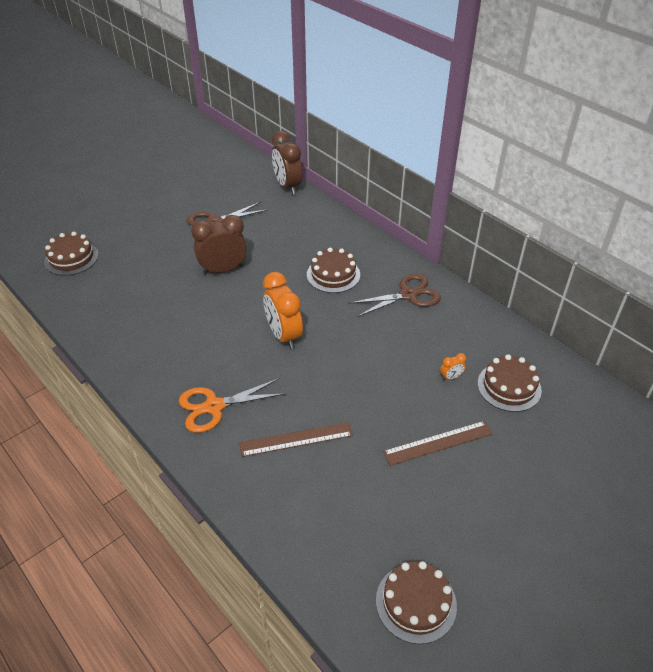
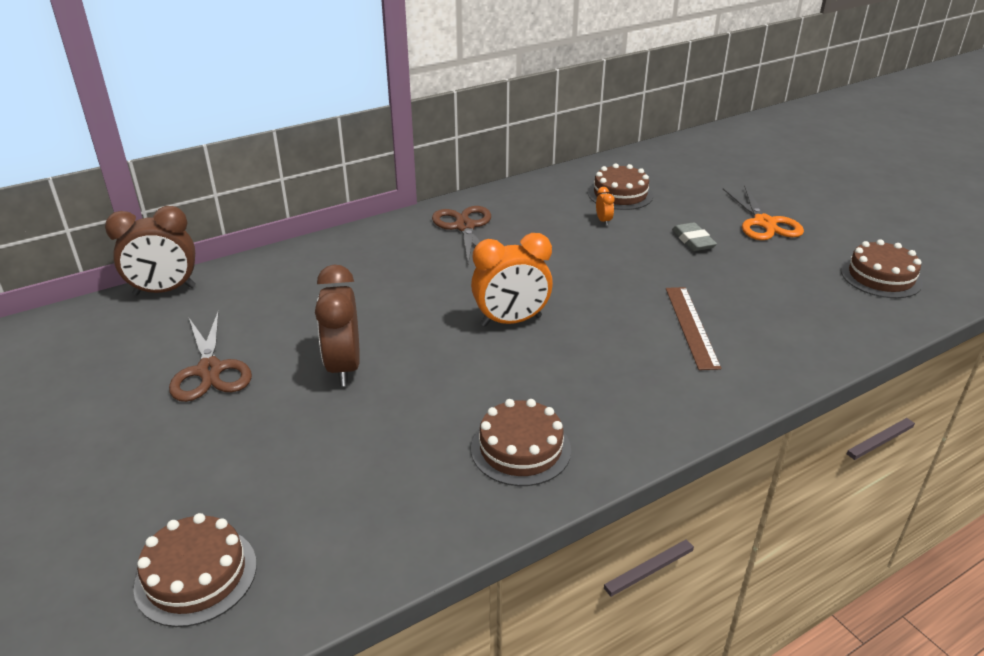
camera: 80 degrees left, 10 degrees down
orange scissors [179,378,286,433] -> orange scissors moved to [723,185,804,240]
brown cake [307,248,360,293] -> brown cake moved to [471,399,571,486]
brown ruler [383,421,492,466] -> grey eraser [672,222,717,251]

